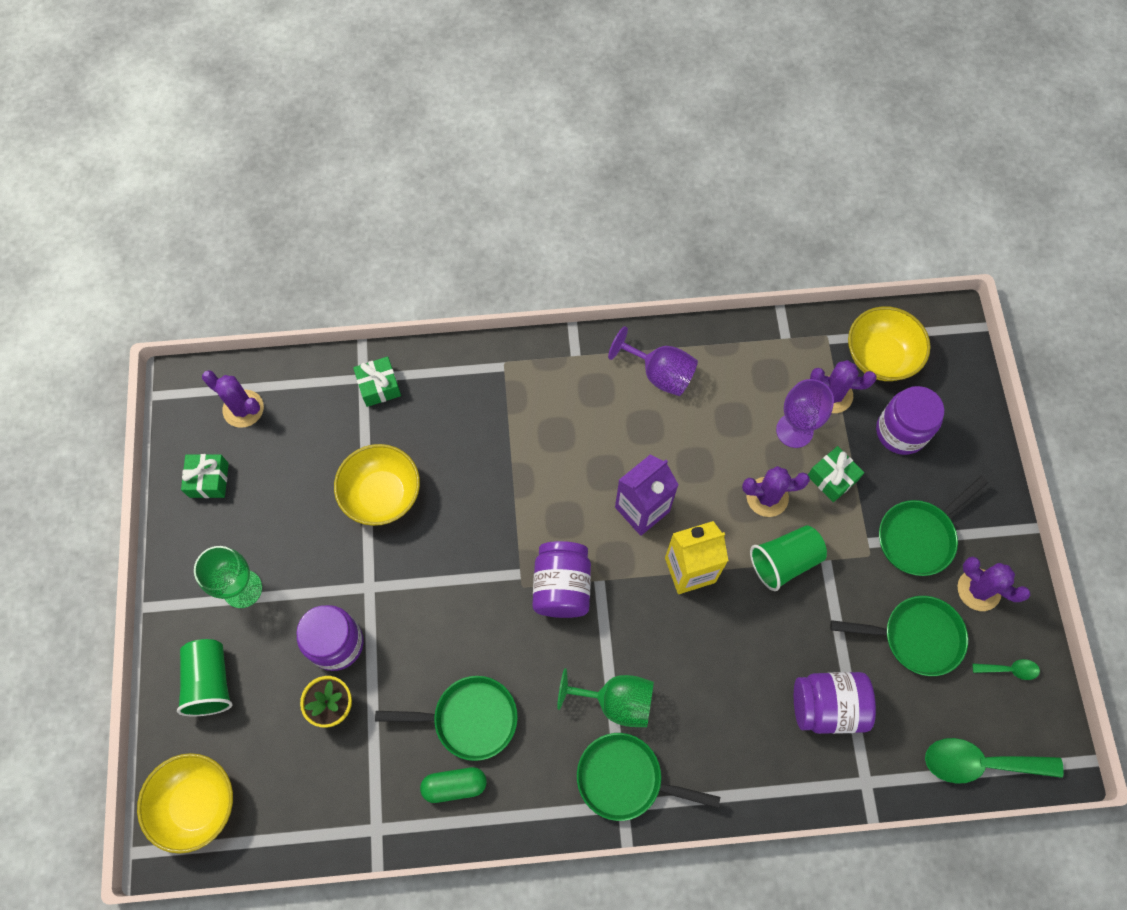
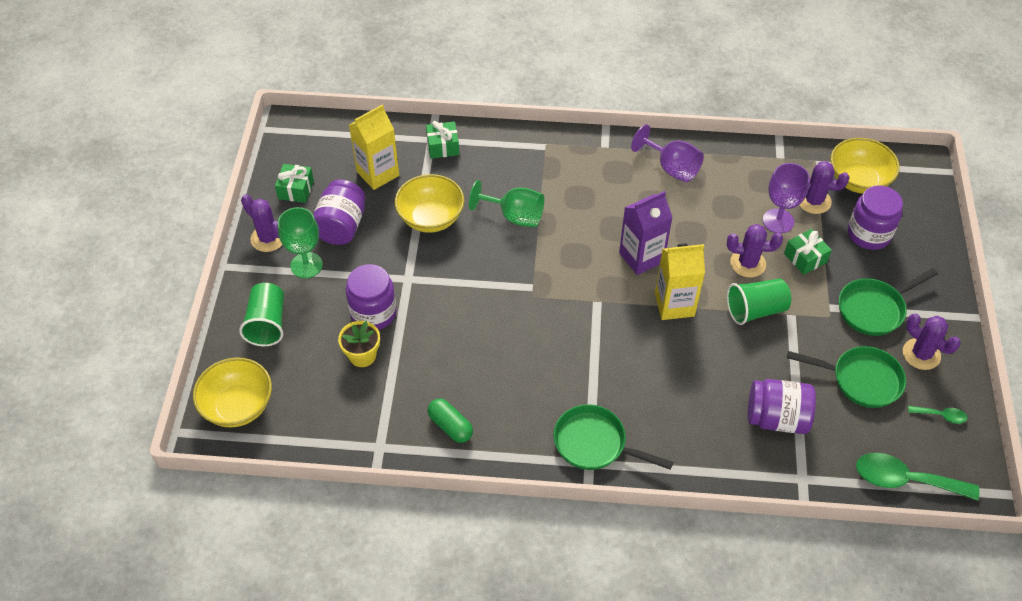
camera: 10 degrees right, 15 degrees down
purple cactus [202,370,264,428] -> purple cactus moved to [241,194,282,252]
green pan [375,676,518,761] -> none
green capsule [420,767,487,803] -> green capsule turned 45 degrees clockwise [428,398,473,443]
purple jar [532,541,591,618] -> purple jar moved to [313,180,365,245]
green goblet [557,668,654,727] -> green goblet moved to [469,180,544,227]
none -> yellow carton [349,104,399,190]

